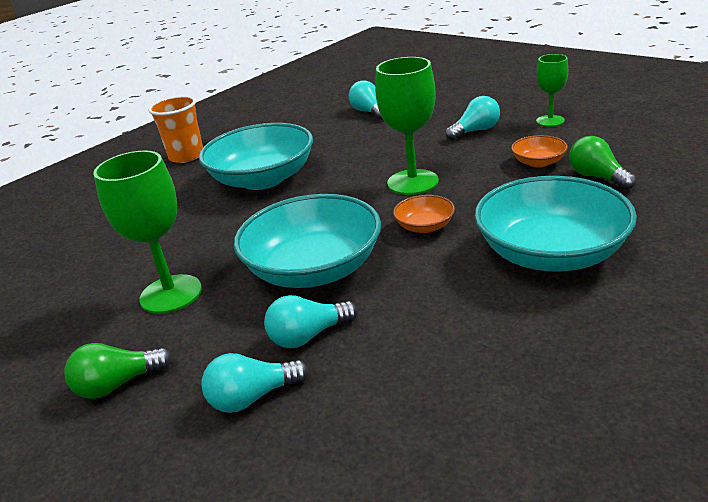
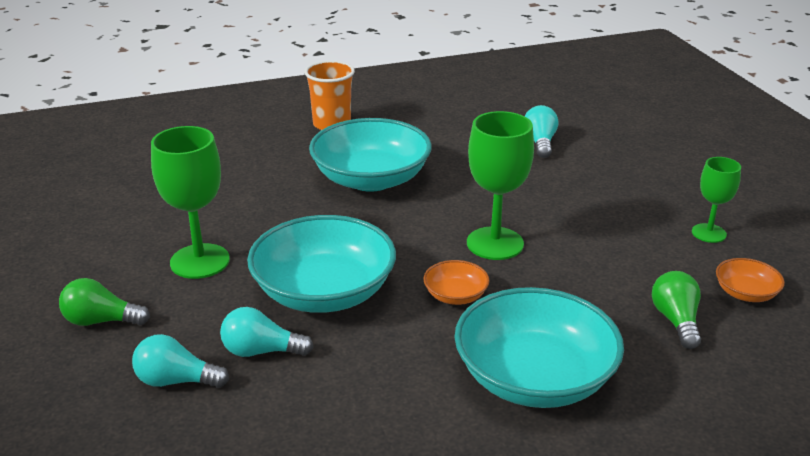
camera: 25 degrees right, 0 degrees up
turquoise light bulb [445,96,500,141] -> none
orange bowl [511,135,568,168] -> orange bowl moved to [716,258,785,302]

